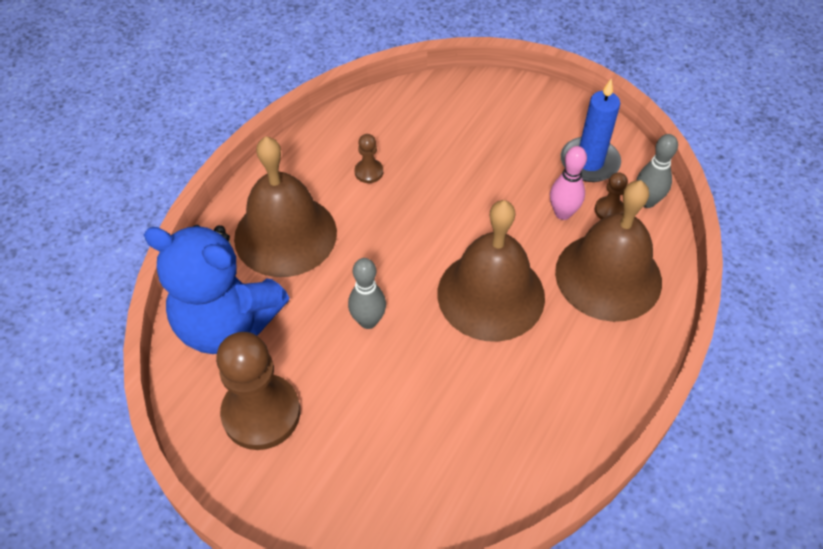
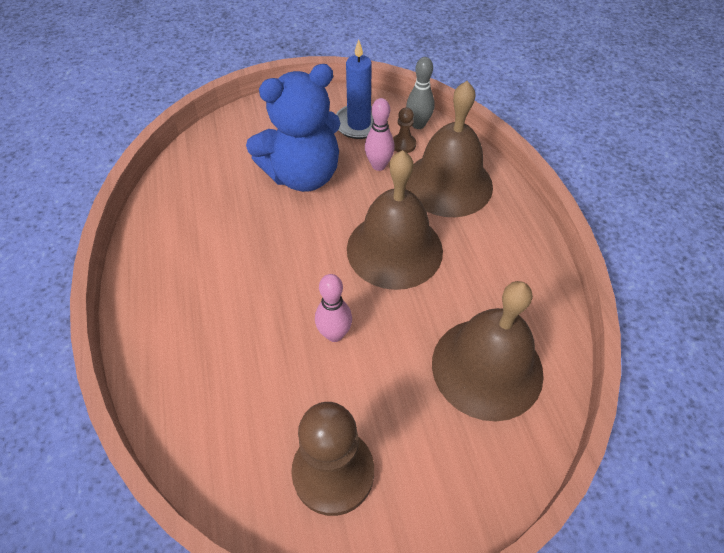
camera: 45 degrees left, 0 degrees up
blue teddy bear [144,225,289,354] -> blue teddy bear moved to [246,64,340,192]
brown bell [234,136,337,277] -> brown bell moved to [432,281,544,421]
grey bowling pin [348,258,386,329] -> pink bowling pin [315,274,352,342]
brown pawn [355,134,383,183] -> none

